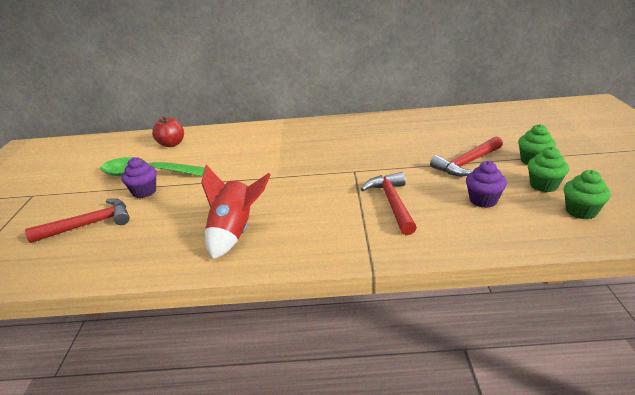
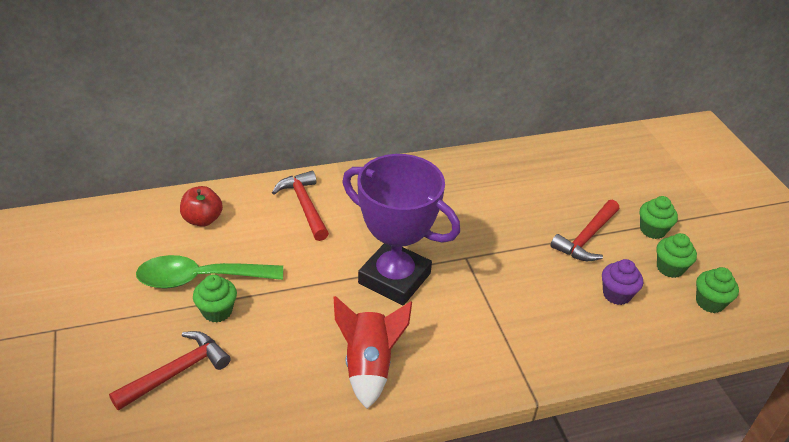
camera: 20 degrees left, 10 degrees up
purple cupcake [121,157,157,198] -> green cupcake [193,275,237,323]
red hammer [361,172,417,235] -> red hammer moved to [272,171,329,241]
none -> purple trophy [342,154,460,305]

